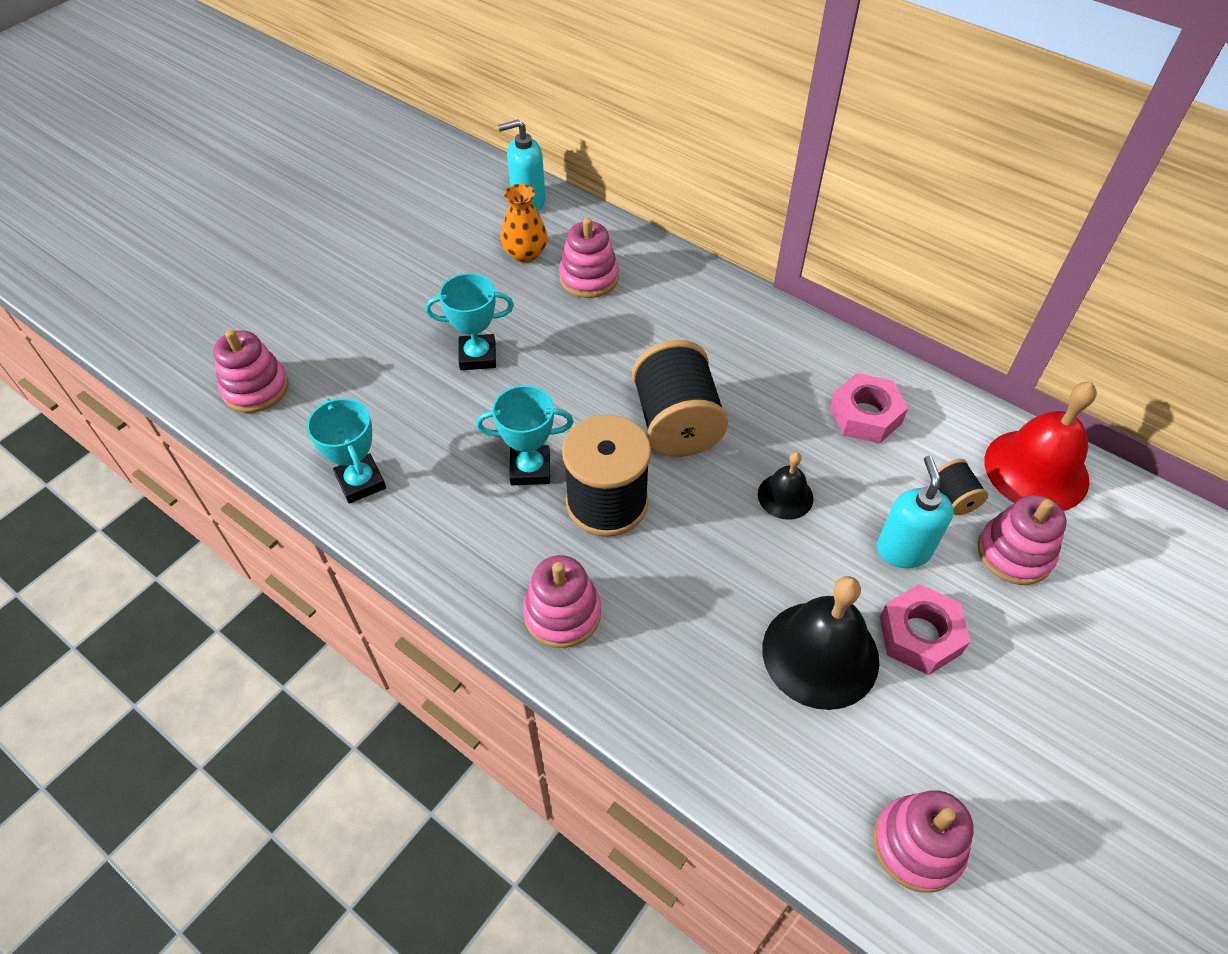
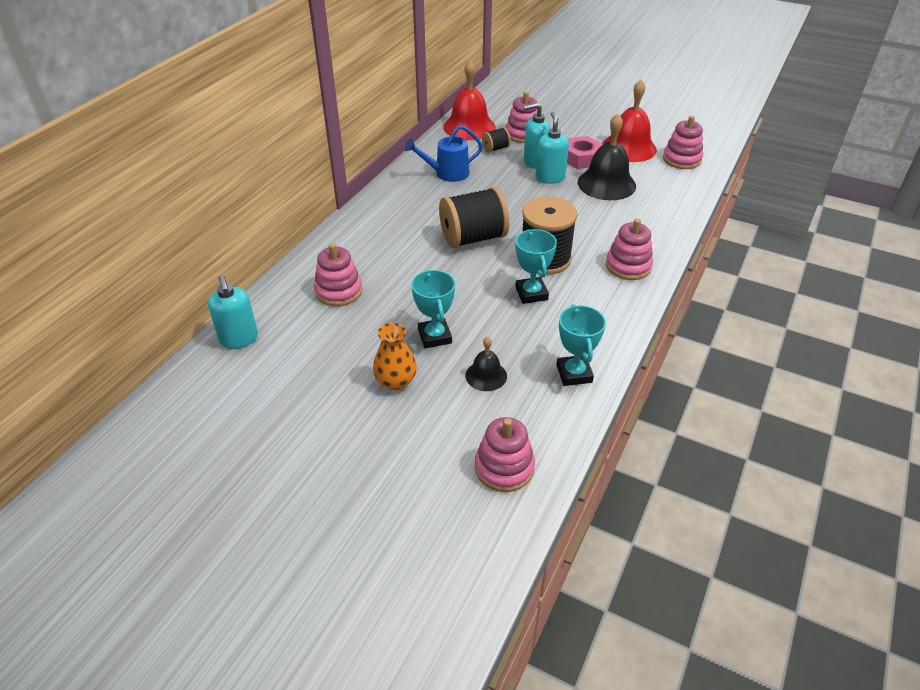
camera: 100 degrees left, 10 degrees down
turquoise trophy [307,398,386,504] -> turquoise trophy turned 60 degrees counterclockwise [556,304,606,386]
orange vase [500,184,548,263] -> orange vase moved to [373,323,417,390]
black bell [758,452,814,520] -> black bell moved to [465,336,507,391]
pink nut [830,373,908,444] -> blue watering can [404,125,483,182]
none -> turquoise soap dispenser [536,112,569,184]
none -> red bell [602,80,657,162]

